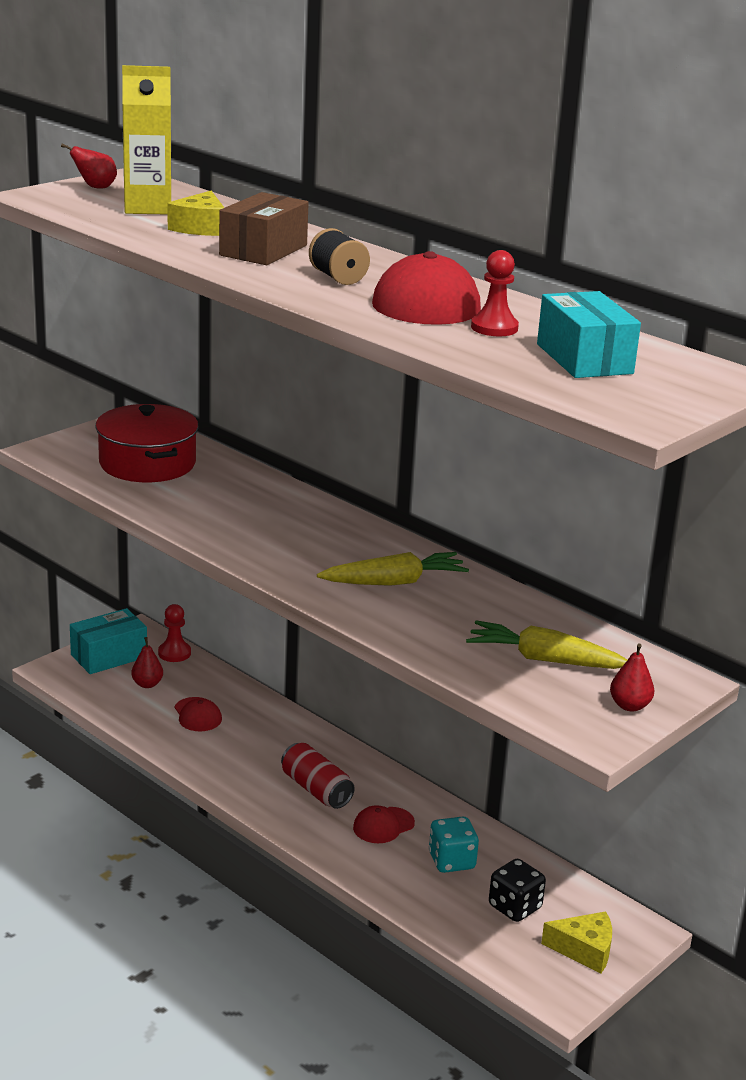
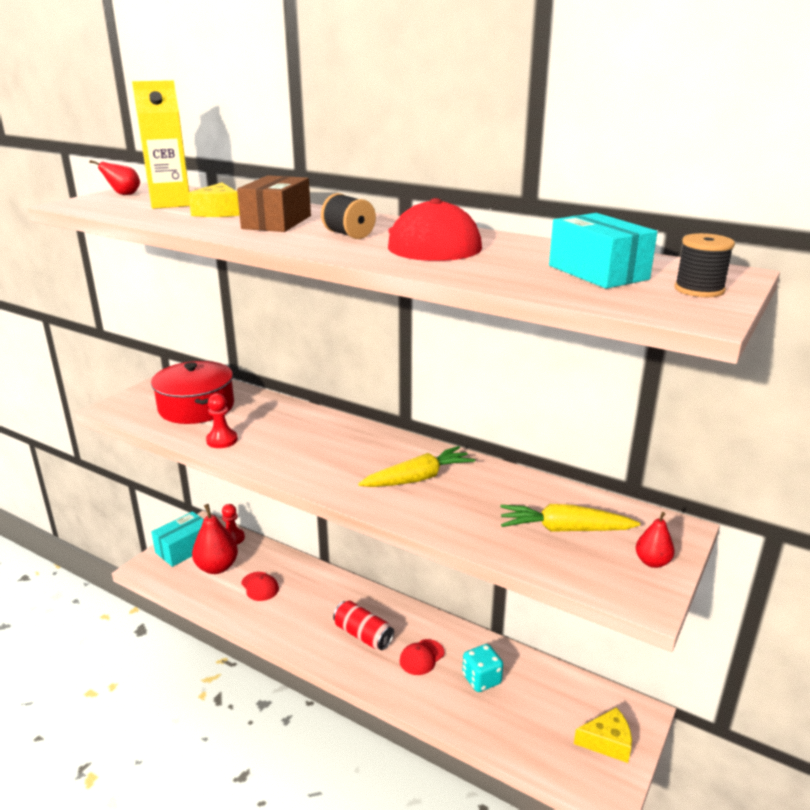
camera: 10 degrees left, 0 degrees up
red pear [131,637,163,688] -> red pear [192,504,238,574], size x1.87
red pawn [471,250,519,336] -> red pawn moved to [206,393,238,448]
black dice [489,859,546,922] -> none
none -> black spool [674,233,735,297]

